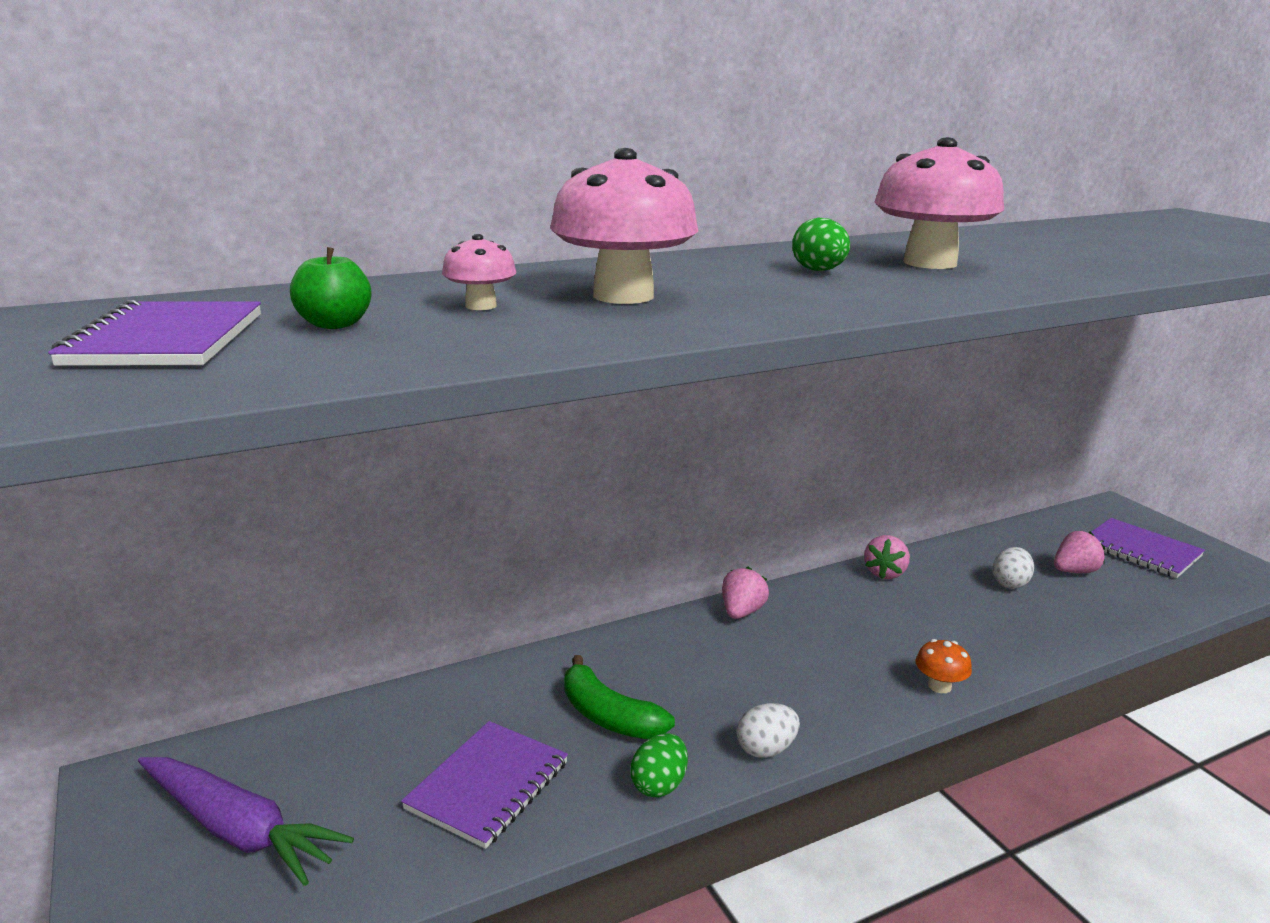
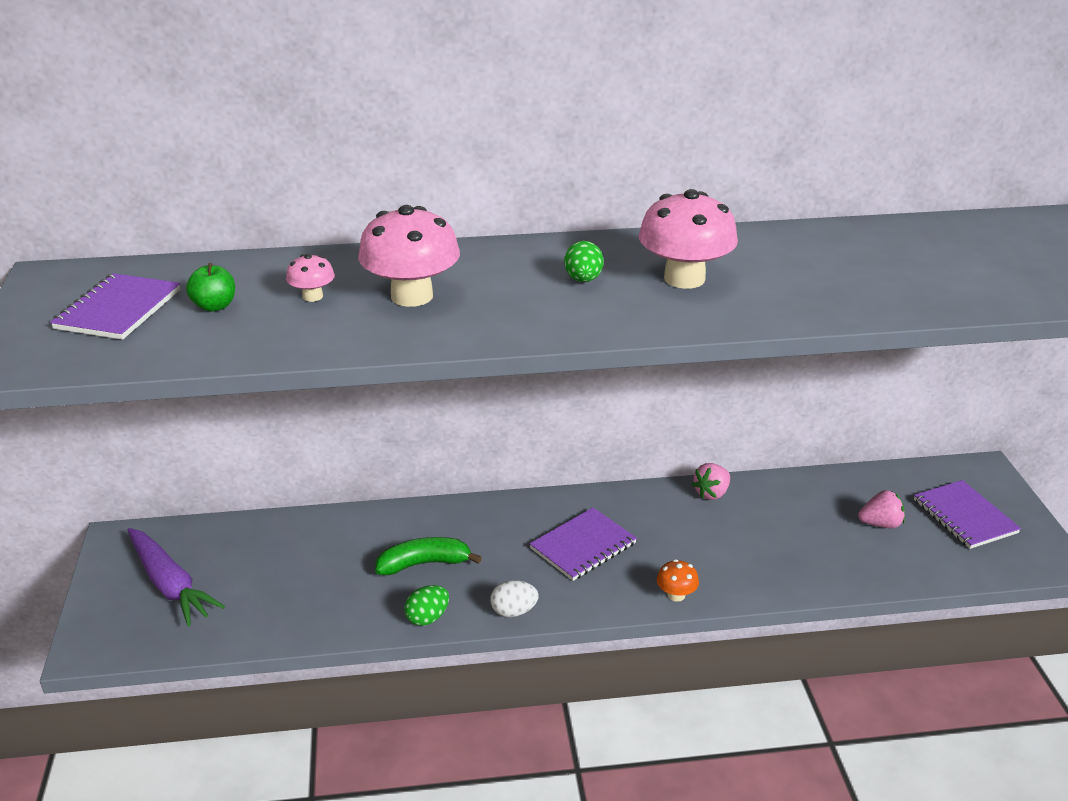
camera: 20 degrees right, 10 degrees up
purple notebook [401,721,568,849] -> purple notebook moved to [530,507,637,581]
green banana [564,655,675,739] -> green banana turned 105 degrees clockwise [375,537,482,575]
pink strawberry [722,567,769,619] -> none
white egg [992,547,1034,589] -> none

